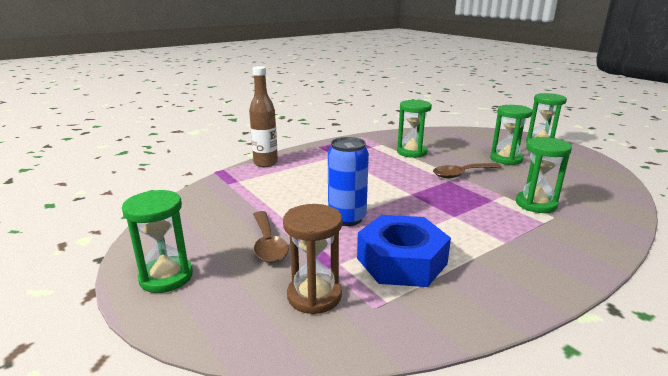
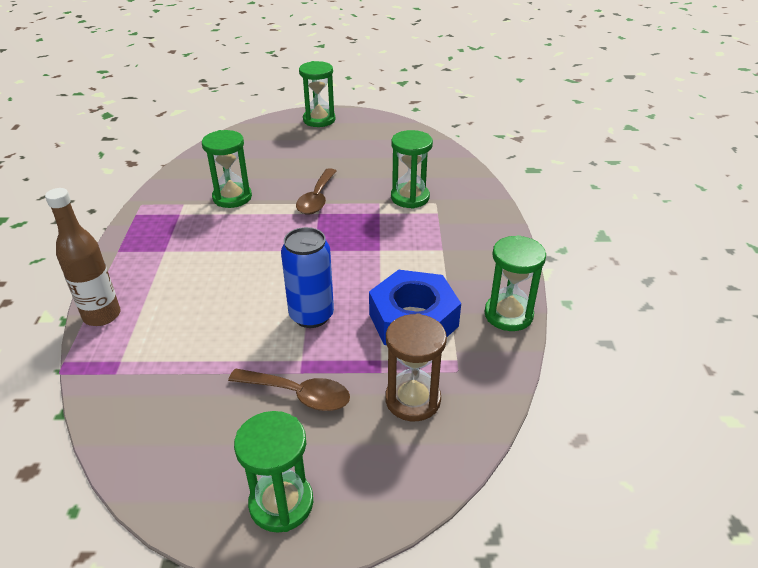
camera: 55 degrees left, 15 degrees up
green hourglass [490,105,533,165] -> green hourglass moved to [484,235,546,331]

